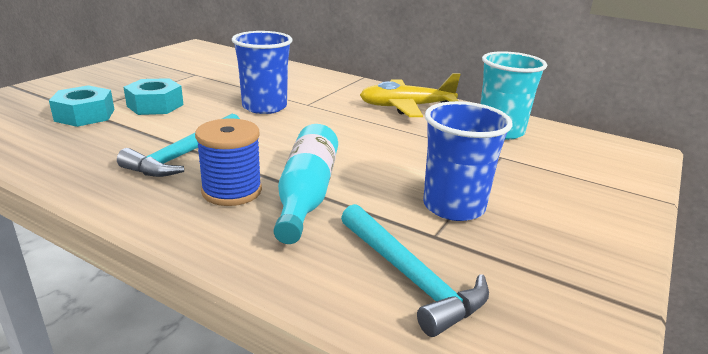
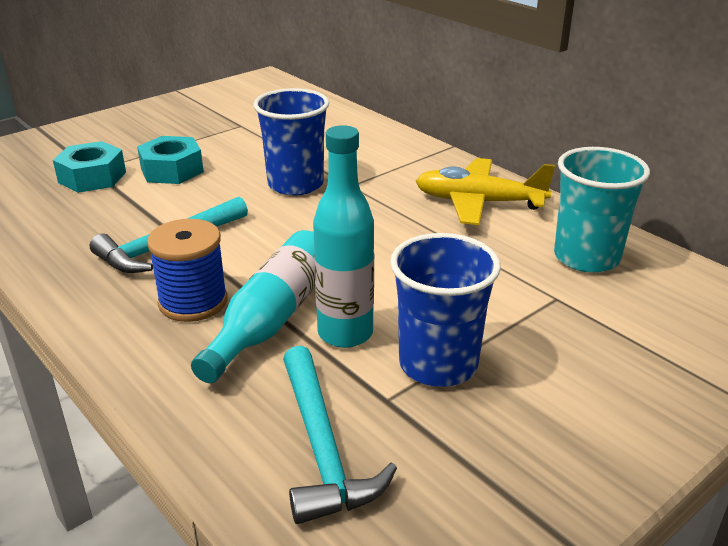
camera: 20 degrees right, 5 degrees up
none -> turquoise bottle [313,125,374,348]

